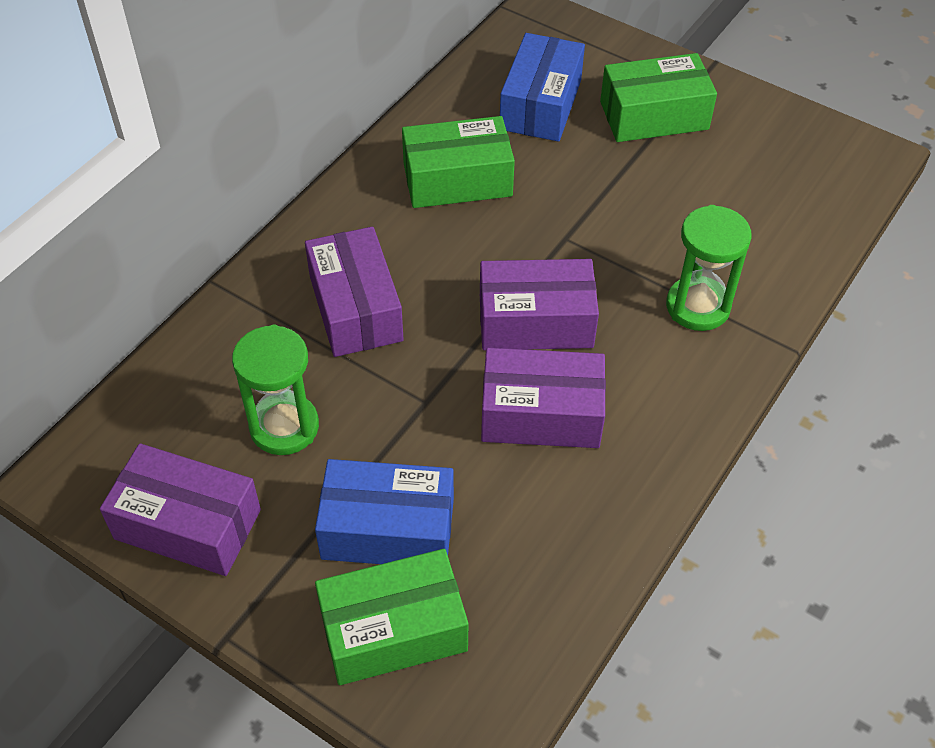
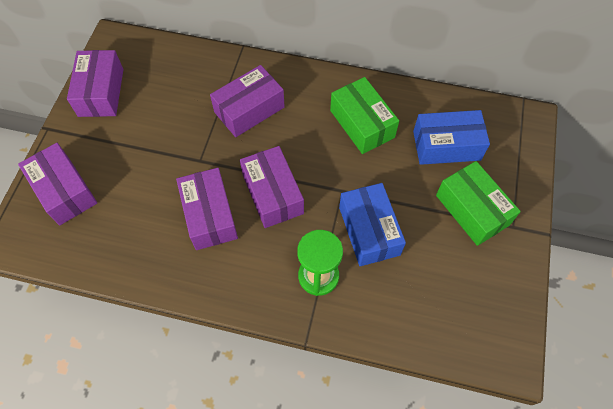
camera: 70 degrees right, 10 degrees up
green hourglass [232,325,319,455] -> none
blue box [315,459,454,564] -> blue box moved to [339,183,406,266]
green box [315,549,468,685] -> purple box [18,143,97,226]

